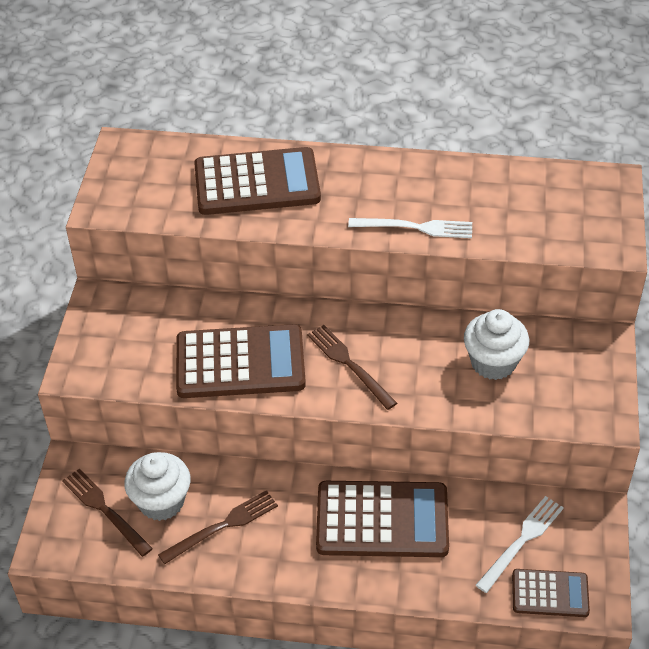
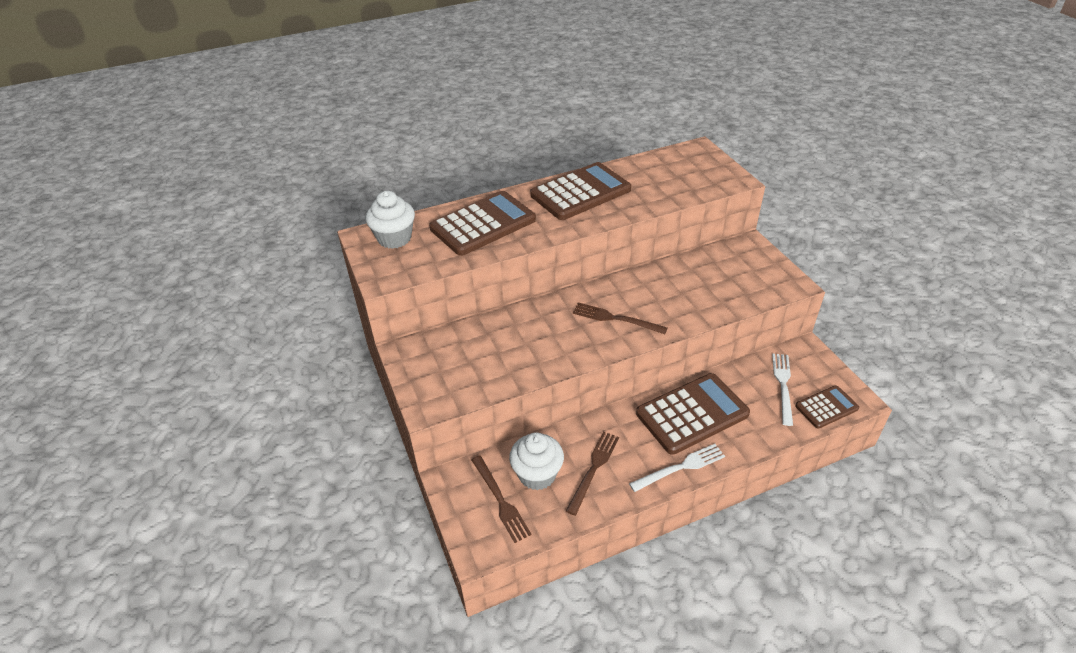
camera: 30 degrees left, 5 degrees down
brown fork [62,468,153,557] -> brown fork turned 135 degrees counterclockwise [471,455,532,543]
brown calculator [176,324,306,398] -> brown calculator moved to [530,162,631,220]
white fork [348,218,472,238] -> white fork moved to [629,444,725,492]
white cupcake [464,309,529,380] -> white cupcake moved to [365,191,415,249]

